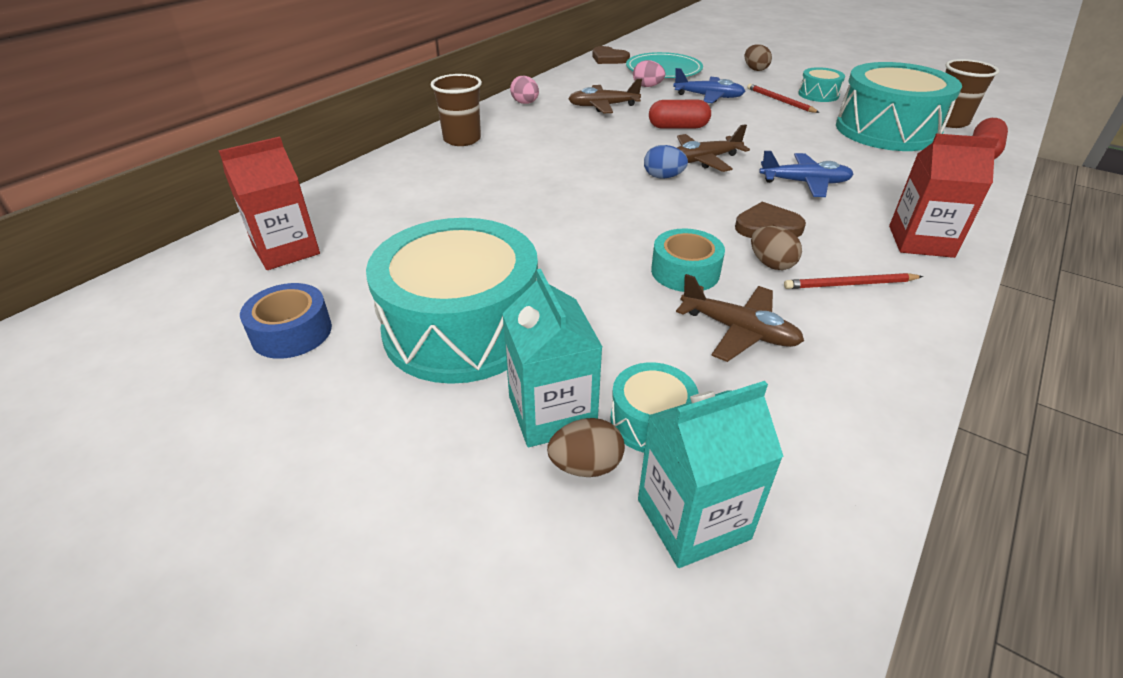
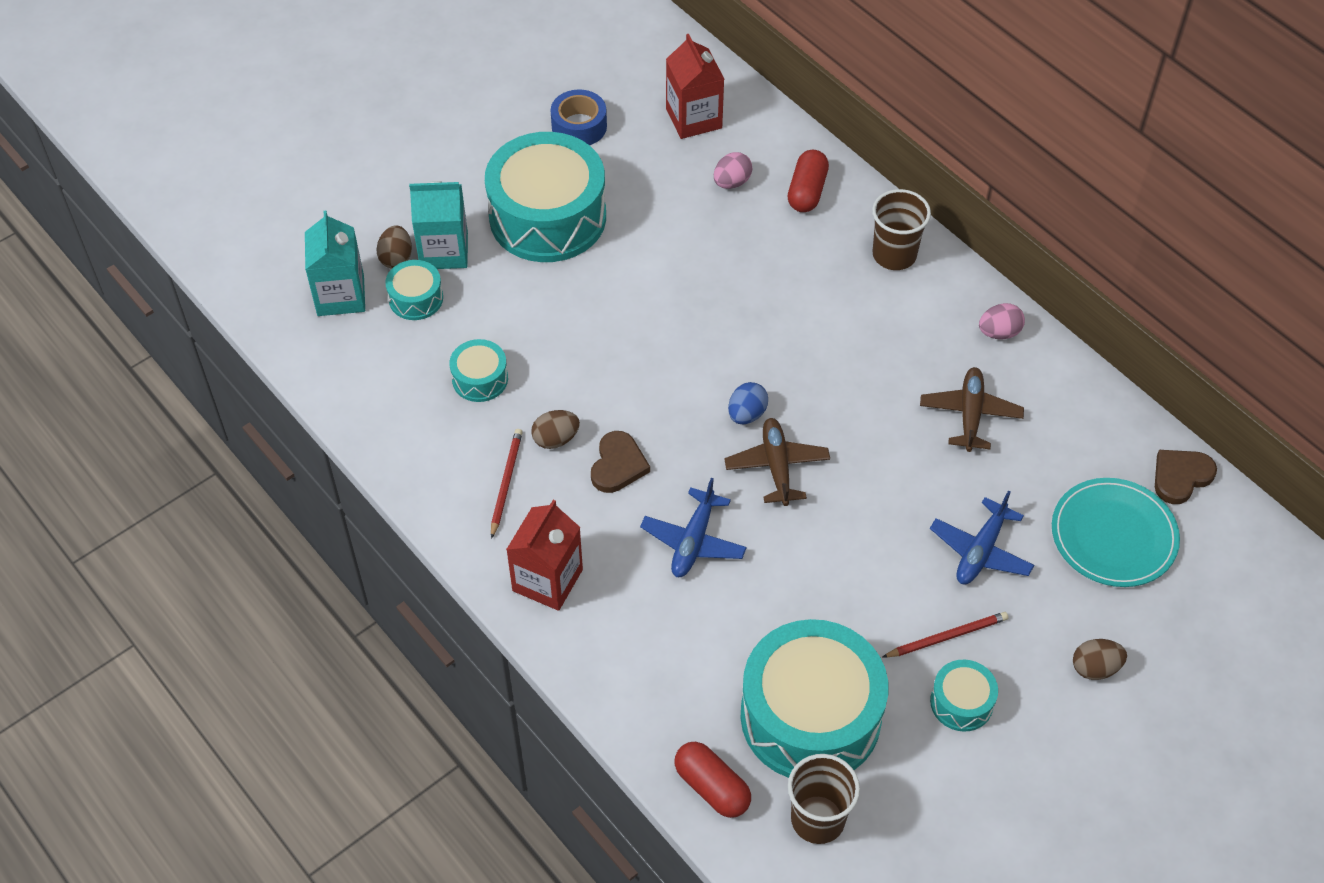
camera: 105 degrees right, 15 degrees up
pink egg [633,60,665,87] -> pink egg moved to [714,152,752,189]
red capsule [649,100,711,128] -> red capsule moved to [788,150,829,212]
turquoise tape [651,229,725,292] -> none
brown plane [676,274,804,362] -> turquoise drum [449,339,508,402]

